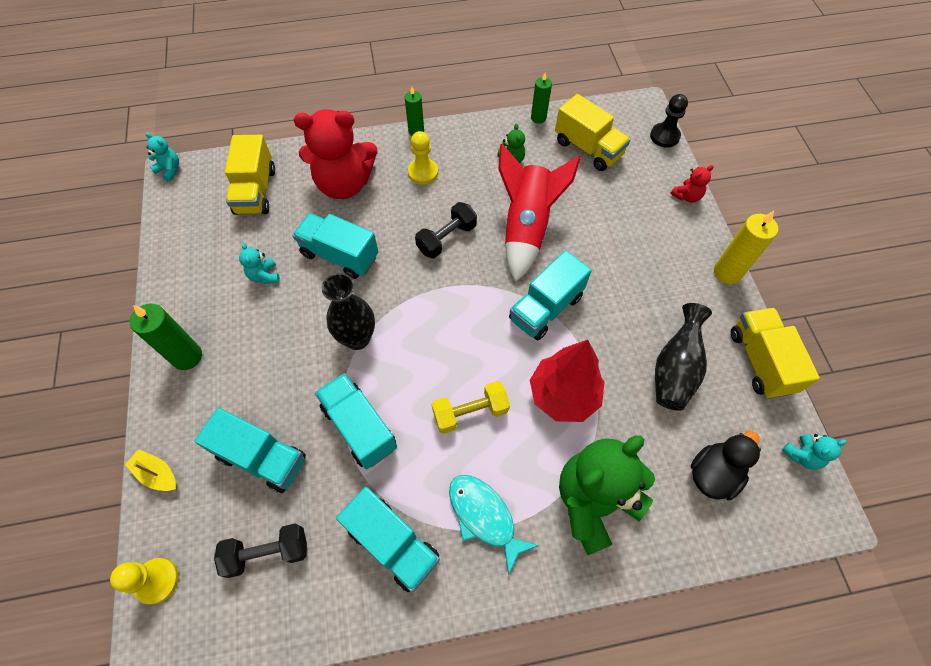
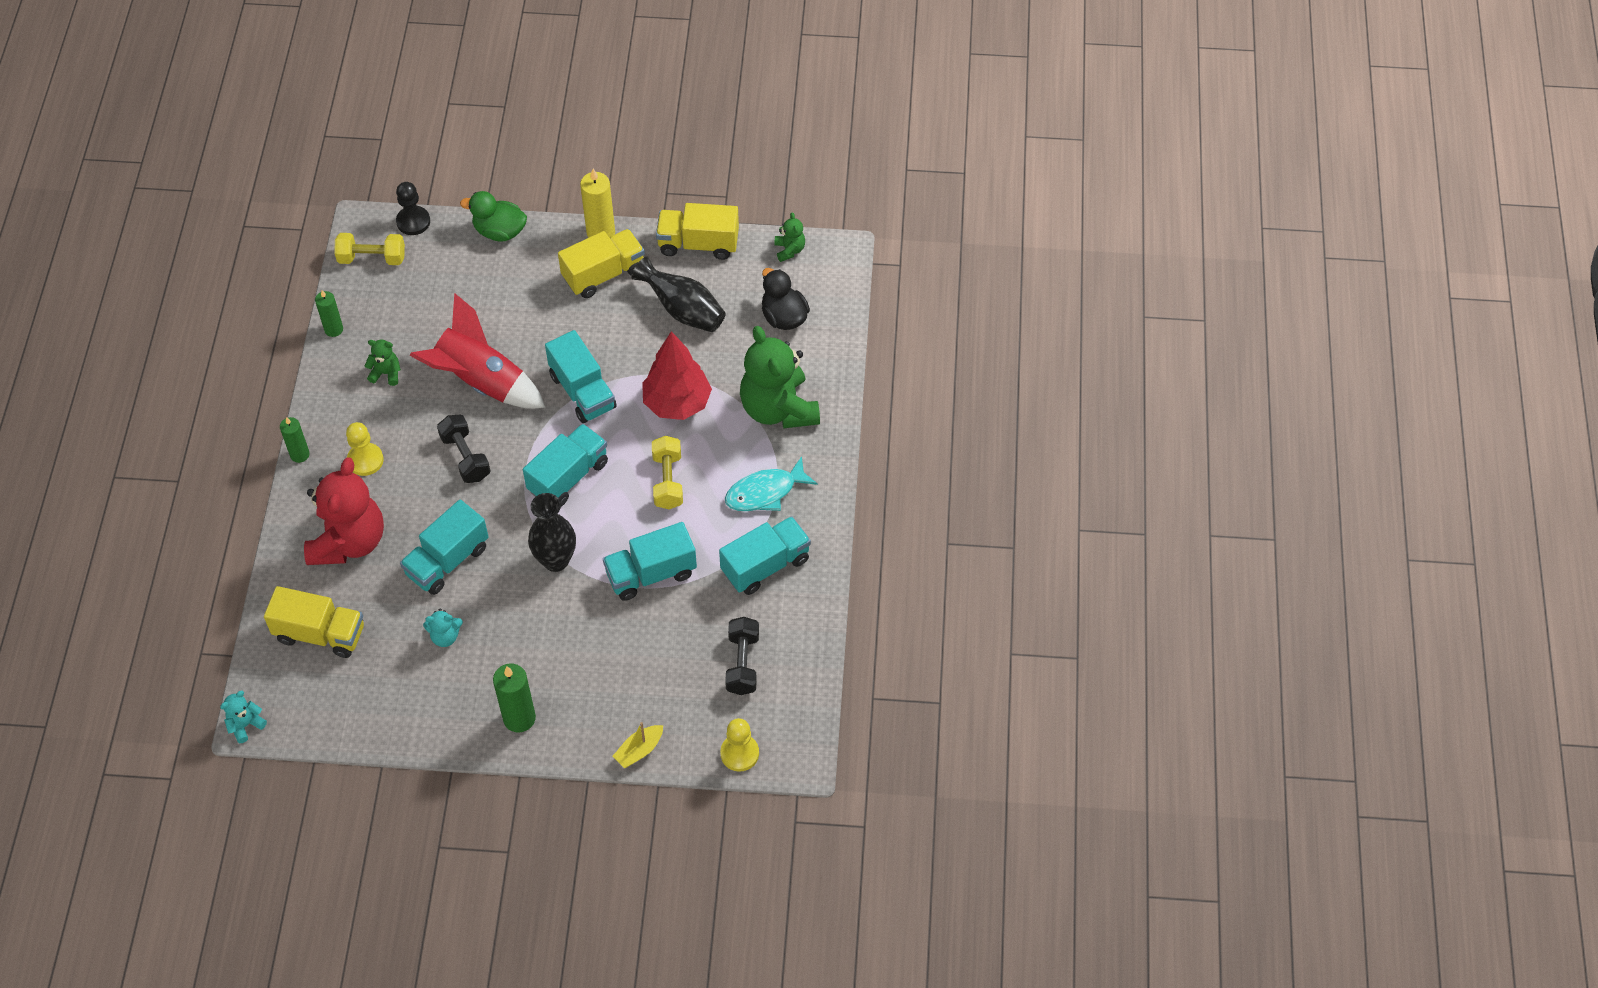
camera: 75 degrees left, 5 degrees down
turquoise truck [195,408,306,493] -> turquoise truck moved to [523,424,608,507]
yellow truck [555,94,630,171] -> yellow truck moved to [558,229,645,298]
red teddy bear [670,165,714,203] -> green duck [460,191,527,242]
turquoise teddy bear [782,434,846,470] -> green teddy bear [774,212,805,262]
none -> yellow dumbbell [334,233,405,265]

